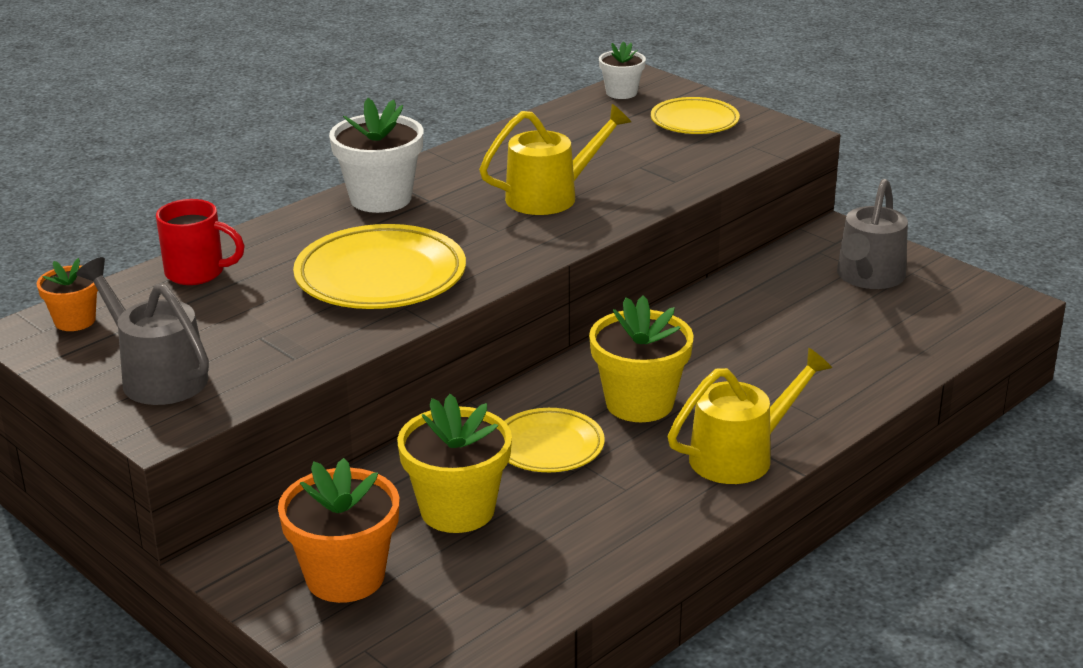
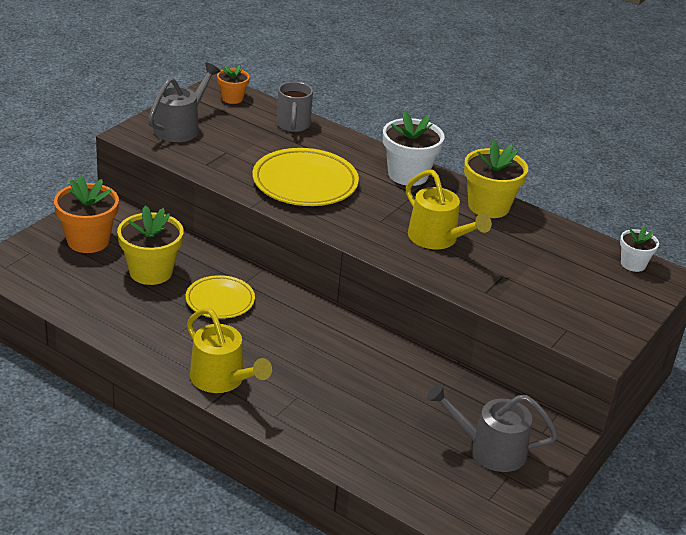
camera: 75 degrees right, 5 degrees up
red mug [156,199,245,285] -> grey mug [277,82,313,132]
yellow flower pot [589,296,694,422] -> yellow flower pot moved to [464,140,528,218]
yellow plate [651,97,740,134] -> none

